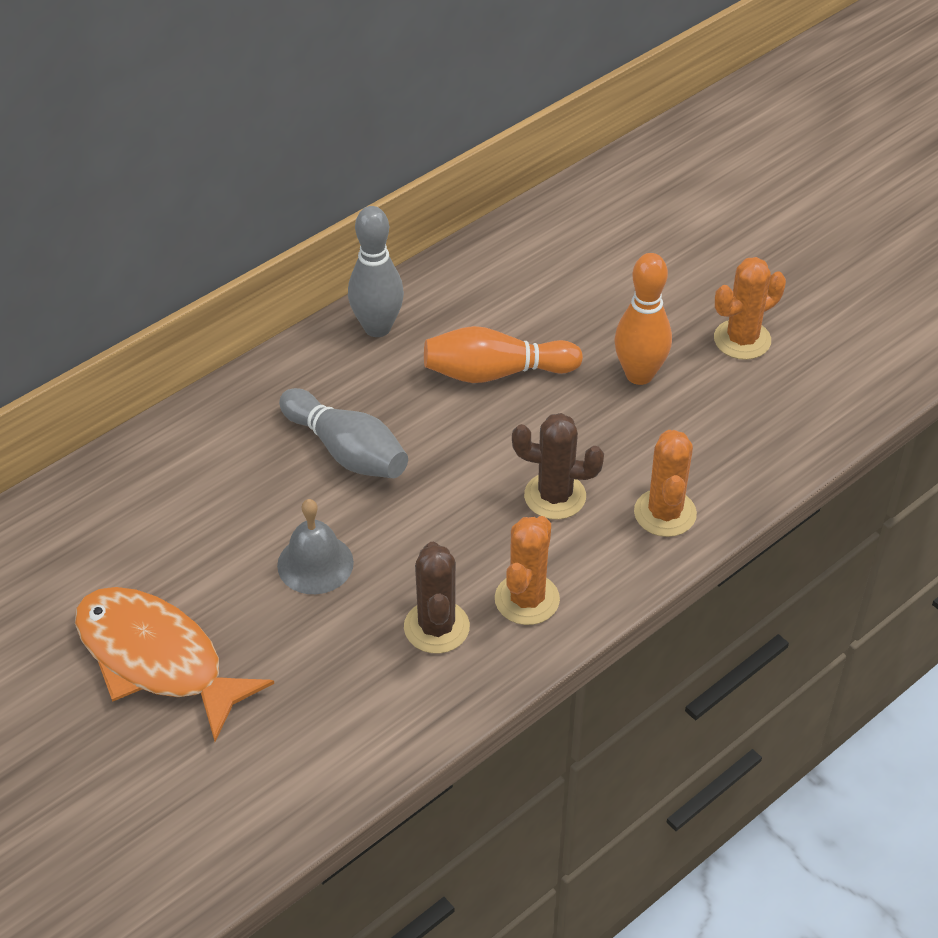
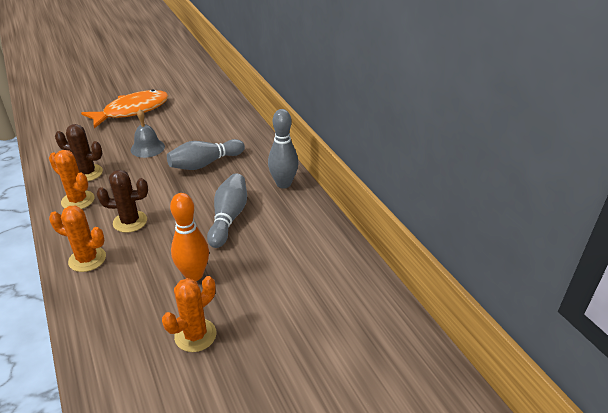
camera: 105 degrees right, 10 degrees down
orange bowling pin [424,326,583,383] -> grey bowling pin [207,174,247,248]
brown cactus [512,413,604,519] -> brown cactus turned 60 degrees clockwise [96,170,148,233]
orange cactus [714,257,786,360] -> orange cactus turned 60 degrees clockwise [162,276,217,352]

